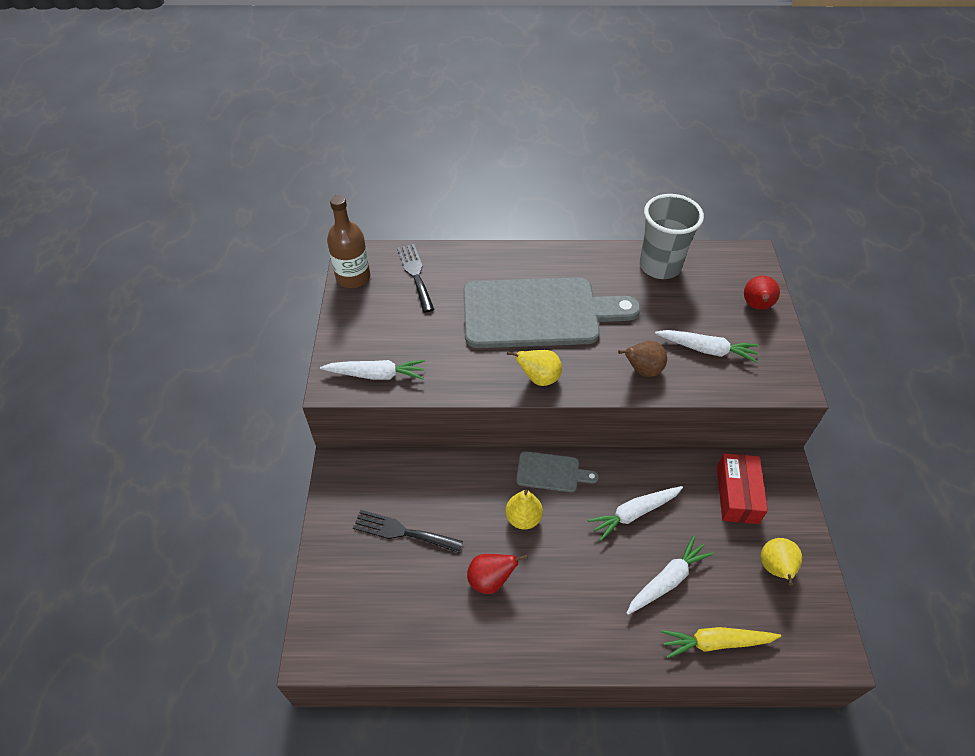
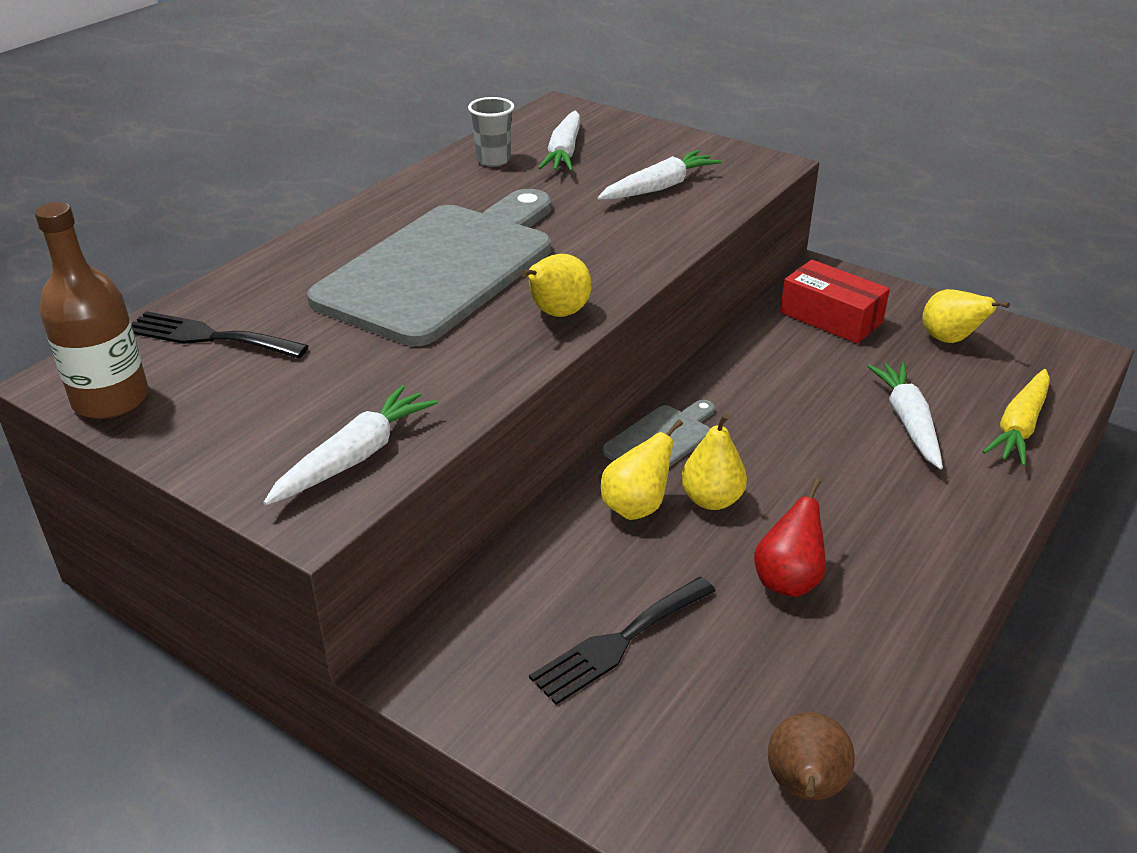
camera: 55 degrees left, 15 degrees down
white carrot [587,486,683,541] -> white carrot moved to [538,110,580,171]
brown pear [618,341,667,377] -> brown pear moved to [768,712,855,800]
grey cup [640,194,704,279] -> grey cup [468,97,515,167], size x0.53
red pear [744,276,780,310] -> none
none -> yellow pear [601,419,683,520]

